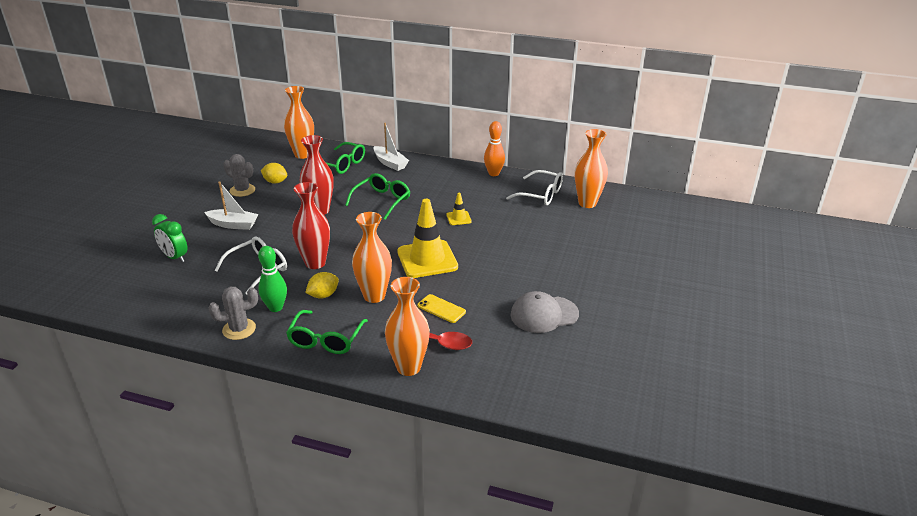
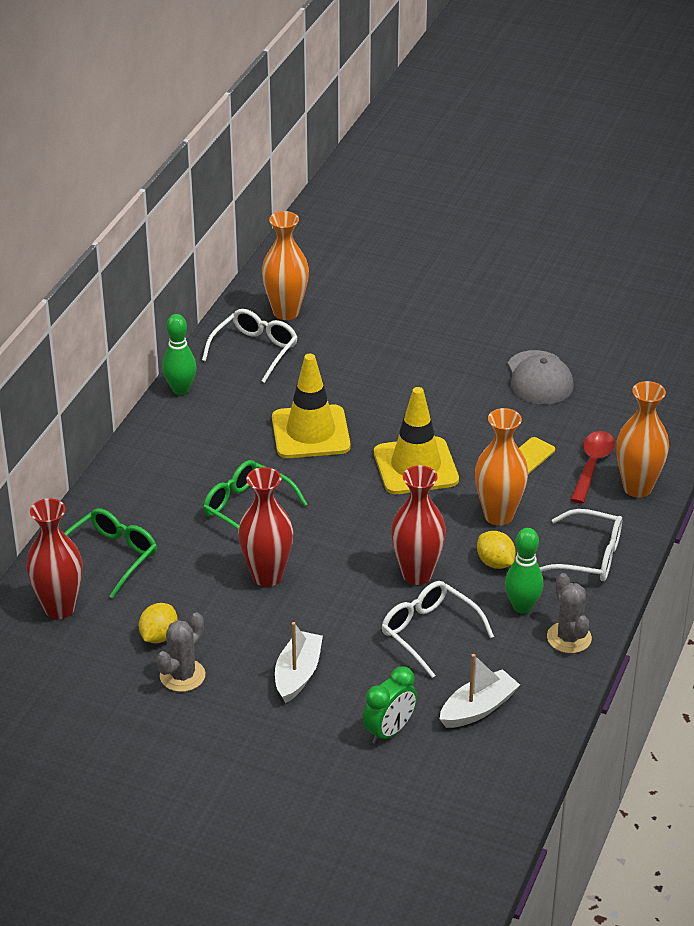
camera: 85 degrees left, 5 degrees up
orange vase [284,86,314,159] -> red vase [26,498,82,619]
green glasses [286,310,368,354] -> white glasses [539,509,622,581]
white boat [373,123,409,171] -> white boat moved to [440,654,520,728]
yellow traffic cone [446,193,472,225] -> yellow traffic cone [272,354,351,458], size x2.18
orange bowling pin [484,121,505,176] -> green bowling pin [162,314,197,395]

